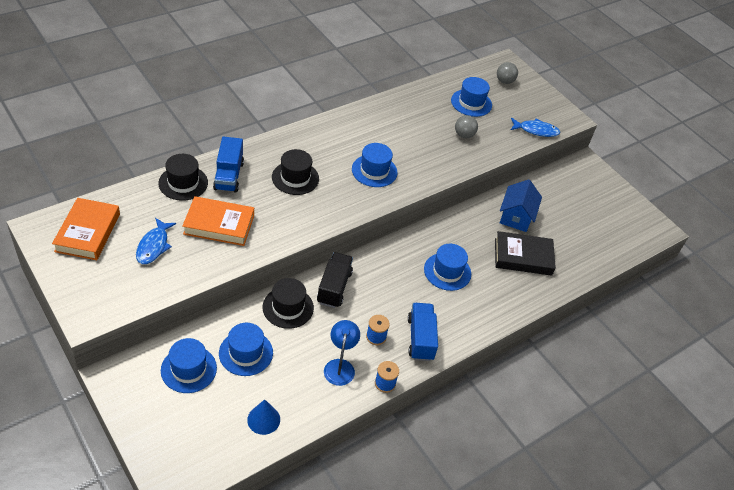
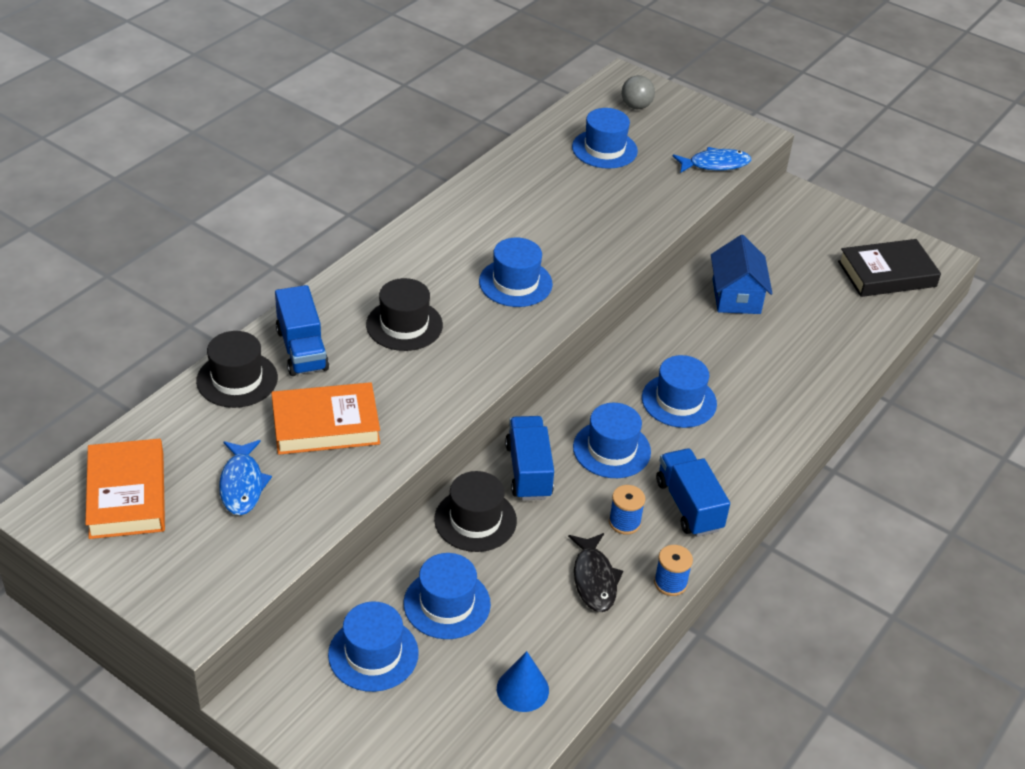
camera: 15 degrees left, 5 degrees down
black truck [317,252,353,308] -> blue truck [505,416,554,500]
blue lamp [324,320,360,386] -> black fish [568,533,623,612]
grey ball [455,115,478,138] -> none
black book [495,231,556,276] -> black book moved to [838,239,941,297]
none -> blue hat [573,403,651,478]

